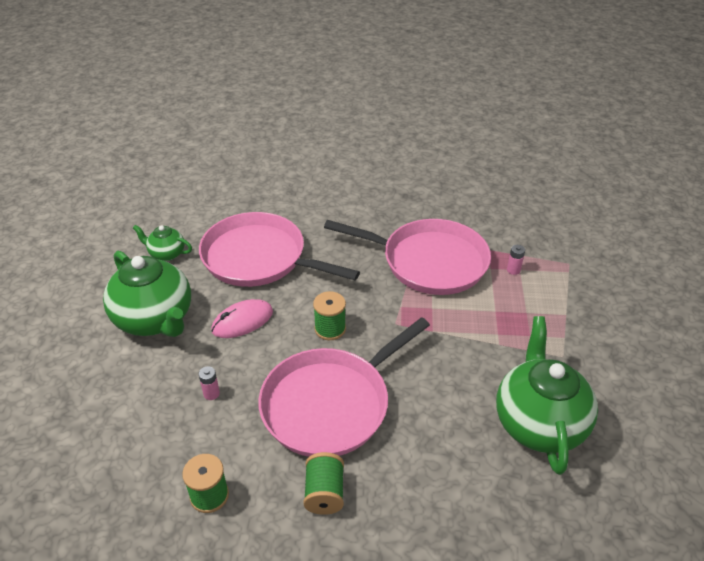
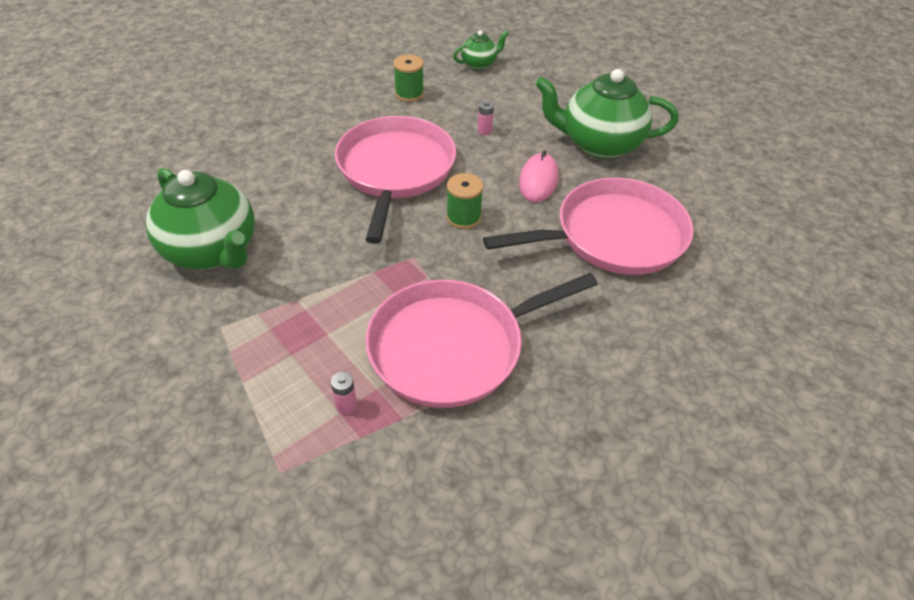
camera: 135 degrees right, 5 degrees up
green teapot [133,225,192,261] -> green teapot moved to [453,30,509,70]
green spool [303,452,344,515] -> none

